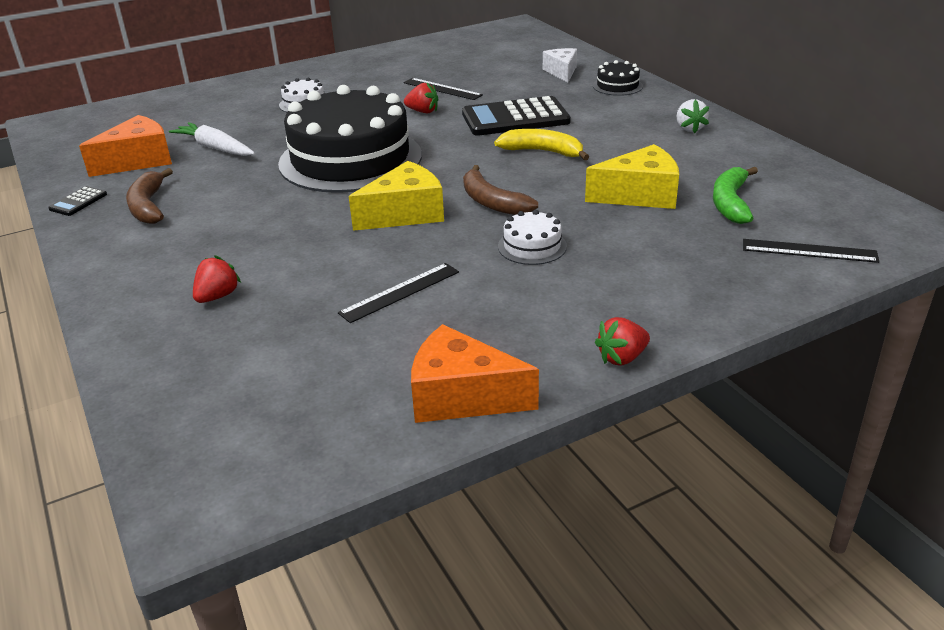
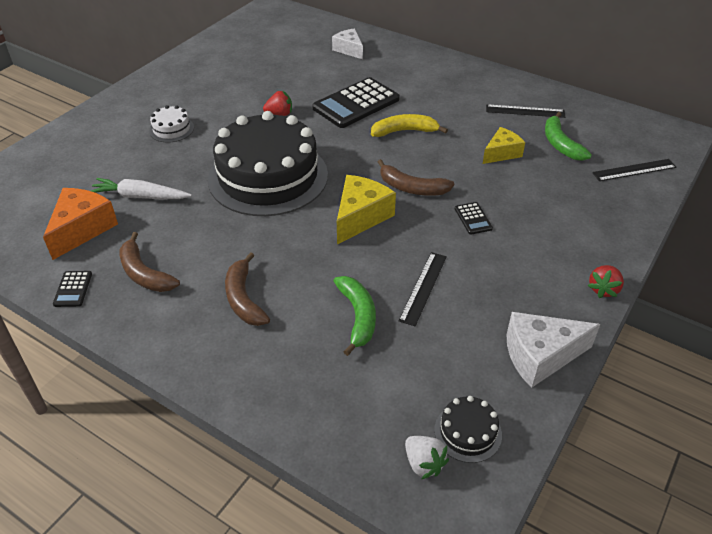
camera: 30 degrees left, 10 degrees up
red strawberry [193,255,241,303] -> none
black ruler [404,78,483,100] -> black ruler moved to [486,104,565,118]
orange cheese [411,324,539,423] -> white cheese [506,312,600,388]
white cake [498,210,567,265] -> black calculator [455,202,493,234]
yellow cheese [585,144,679,209] -> yellow cheese [483,127,525,164], size x0.66
black cake [593,60,643,96] -> black cake moved to [434,396,502,463]
white strawberry [676,99,709,133] -> white strawberry moved to [405,436,449,480]
none -> brown banana [225,252,270,326]
none -> green banana [333,276,376,356]

